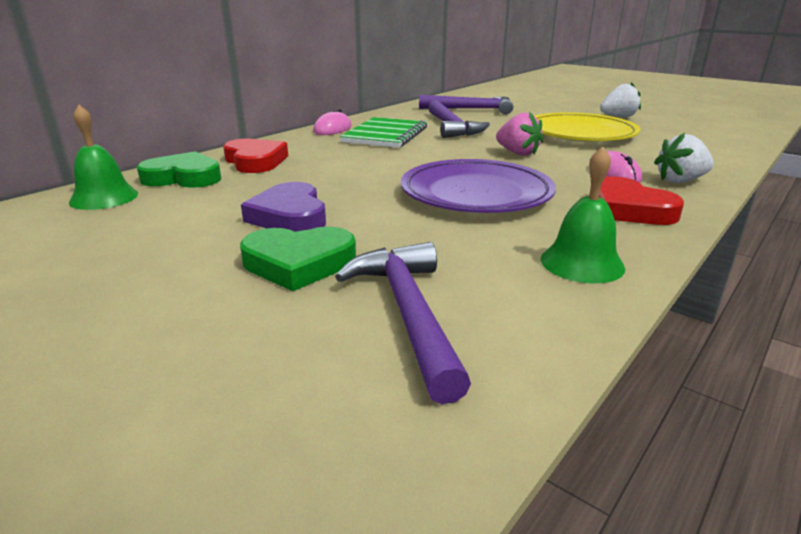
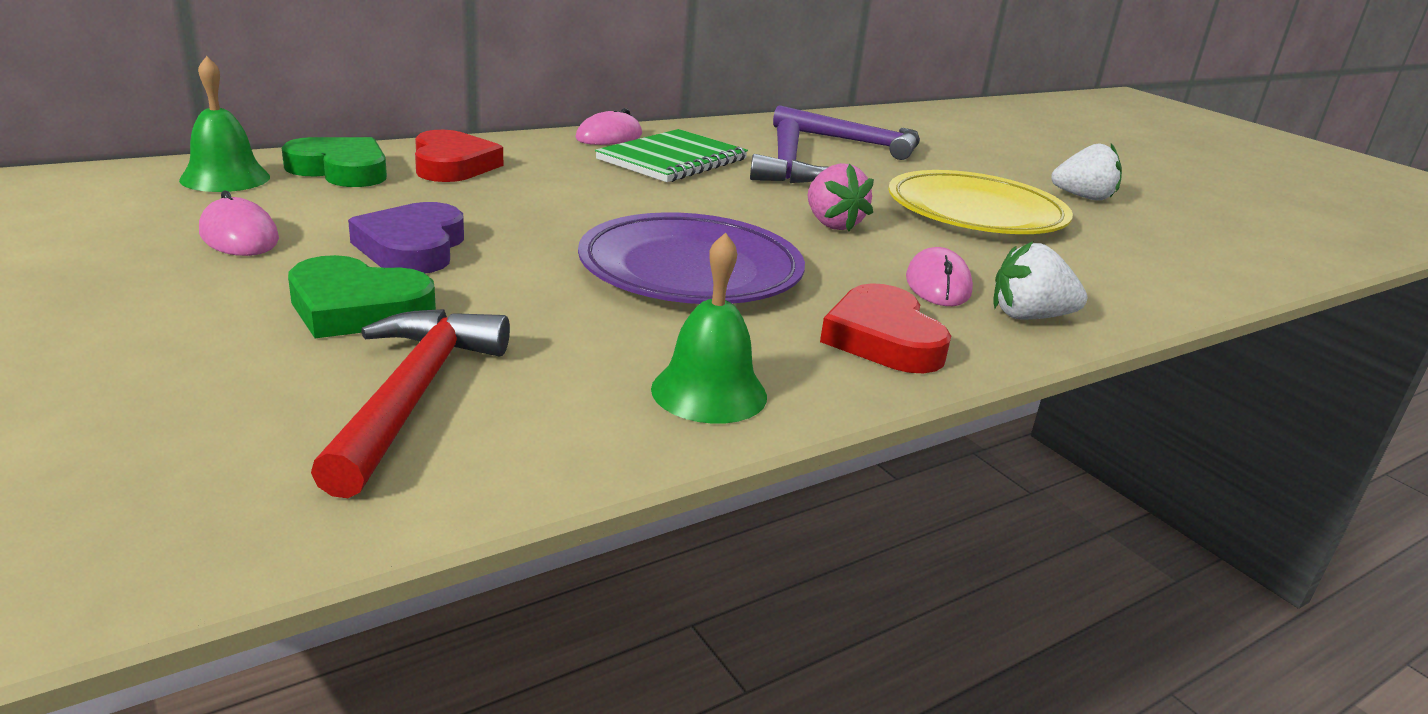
camera: 15 degrees right, 0 degrees up
purple hammer [335,242,471,404] -> red hammer [311,309,510,498]
none -> pink mouse [199,190,279,256]

